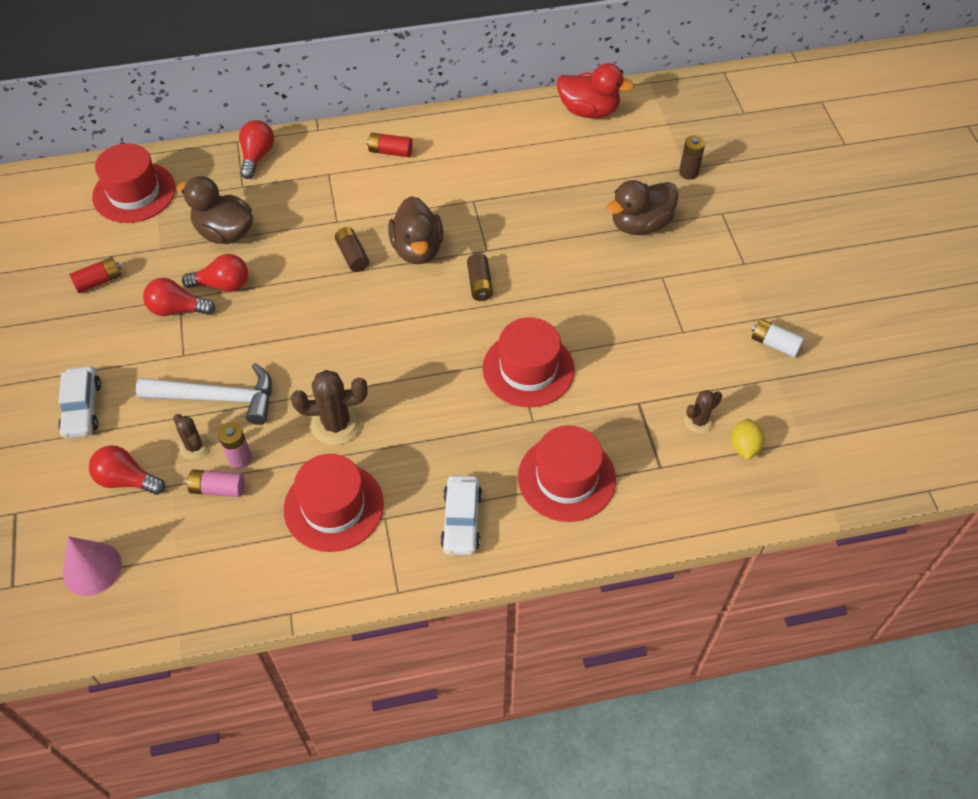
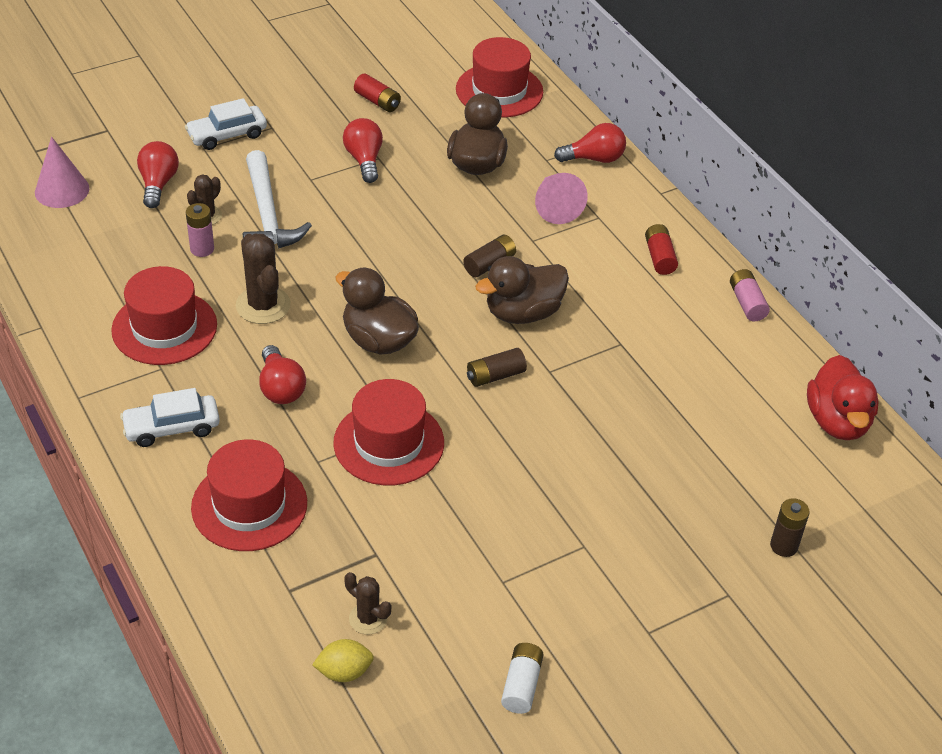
camera: 70 degrees right, 10 degrees down
red light bulb [182,254,248,292] -> red light bulb moved to [259,345,306,404]
pink battery [186,470,245,497] -> pink battery moved to [730,269,770,322]
brown duck [606,180,679,235] -> brown duck moved to [335,268,419,355]
none -> pink cone [535,173,588,224]

